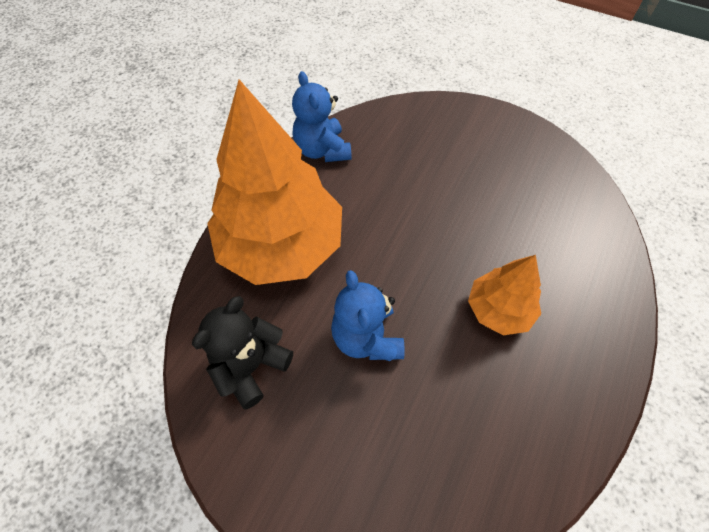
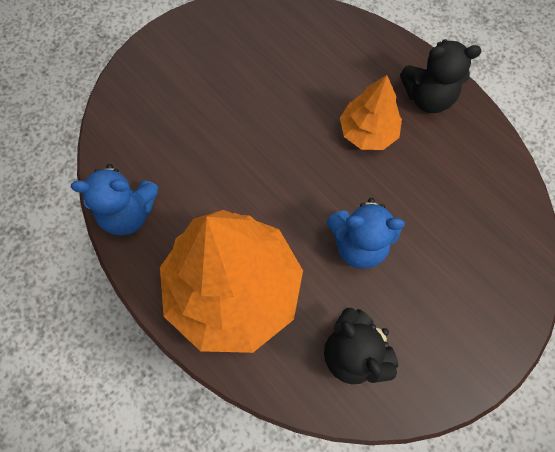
camera: 70 degrees left, 10 degrees up
none -> black teddy bear [400,39,482,113]

